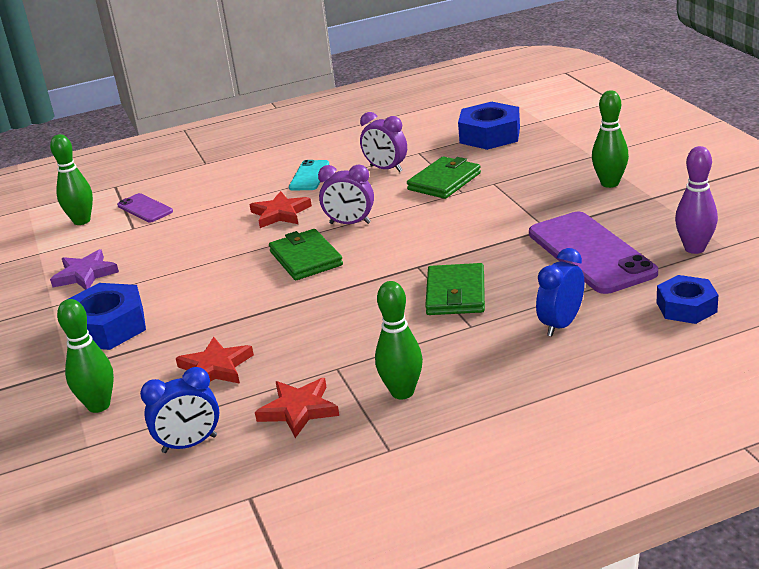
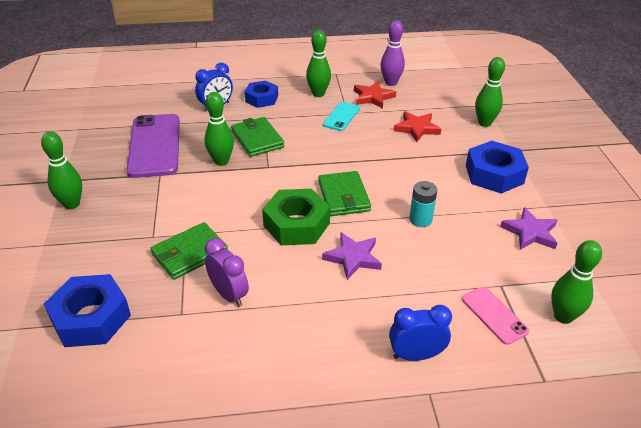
camera: 170 degrees left, 10 degrees up
purple phone [117,193,173,222] -> pink phone [462,287,529,345]
blue clock [140,367,219,453] -> blue clock moved to [389,305,452,361]
red star [250,191,312,228] -> purple star [322,232,382,280]
turquoise phone [289,160,329,190] -> turquoise phone moved to [323,102,360,131]
purple clock [318,164,374,224] -> green nut [262,189,330,245]
green wallet [425,263,485,315] -> green wallet turned 45 degrees counterclockwise [231,117,284,157]
blue nut [657,275,718,324] -> blue nut moved to [245,80,278,108]
purple bowling pin [675,146,718,254] -> purple bowling pin moved to [380,20,405,86]
none -> green bowling pin [205,92,234,166]
none -> turquoise battery [409,181,437,227]

